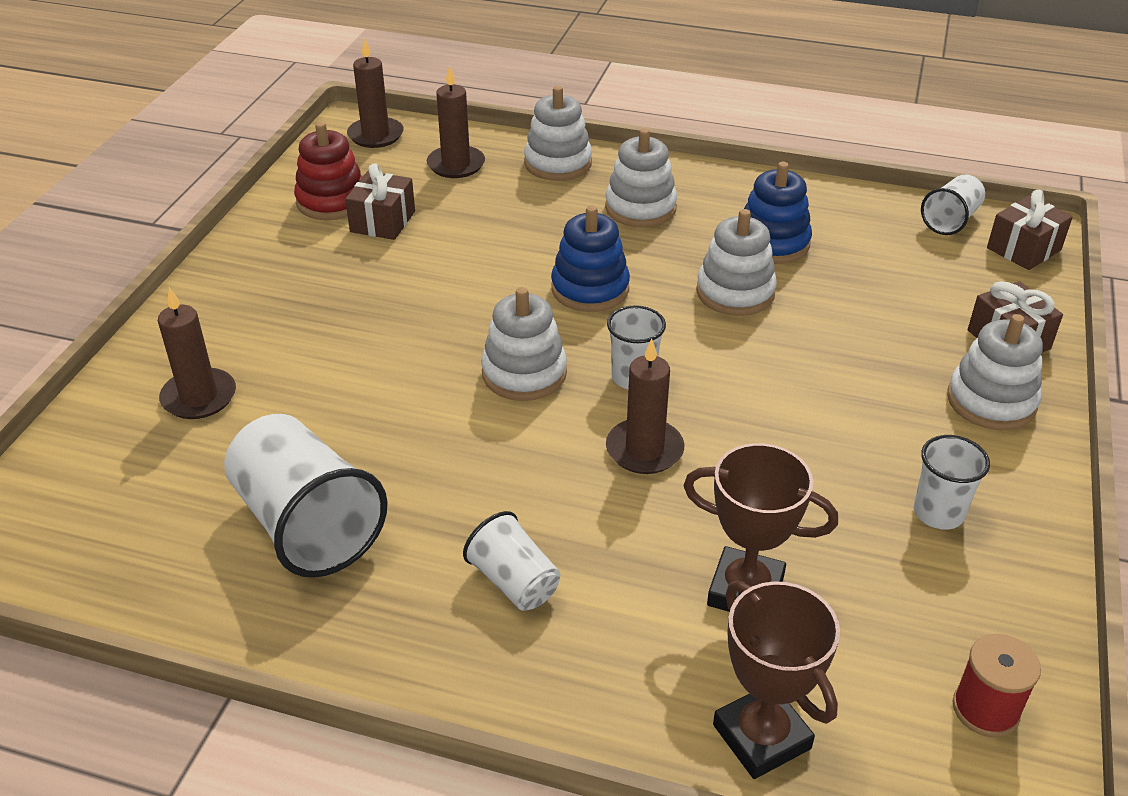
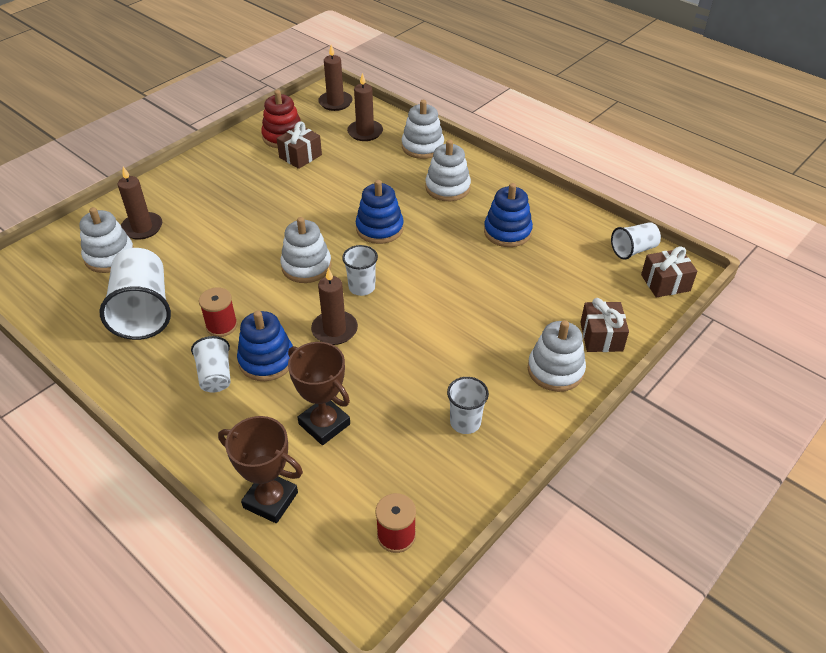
camera: 25 degrees right, 5 degrees up
white stacking toy [696,209,777,316] -> white stacking toy moved to [79,207,134,273]
brown trophy [713,581,840,779] -> brown trophy turned 60 degrees counterclockwise [218,416,303,523]
none -> red spool [199,288,238,337]
none -> blue stacking toy [237,311,293,381]

